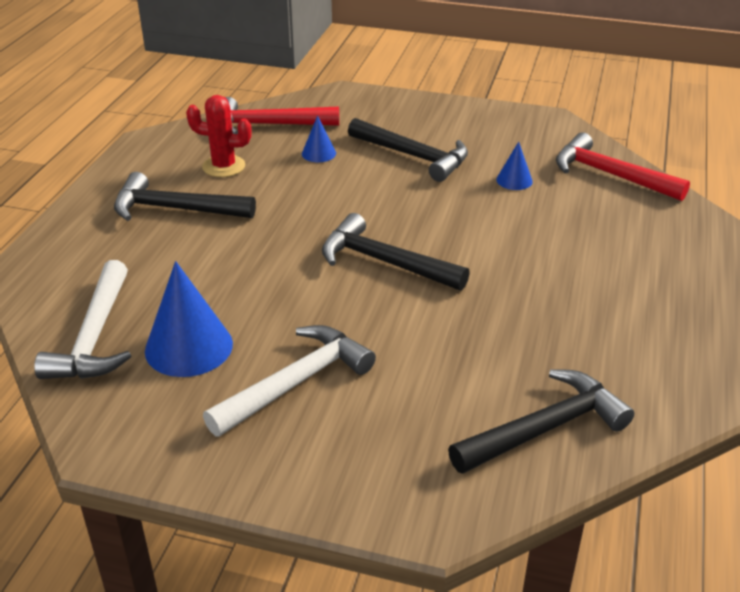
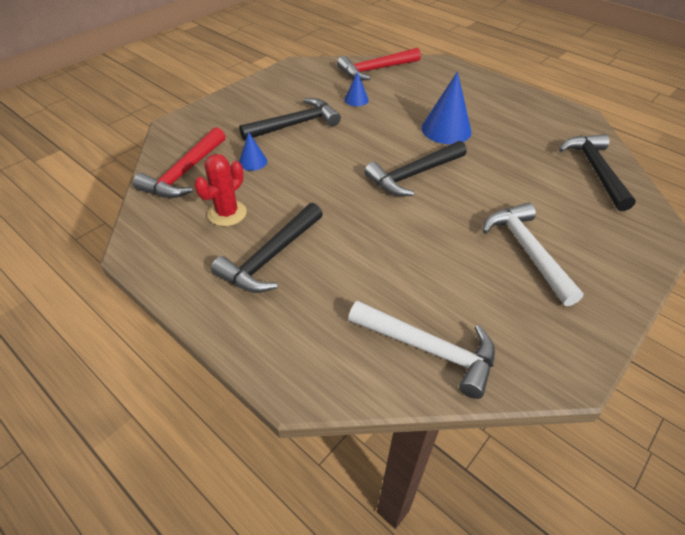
camera: 65 degrees left, 10 degrees up
blue cone [145,261,233,377] -> blue cone moved to [421,72,472,144]

